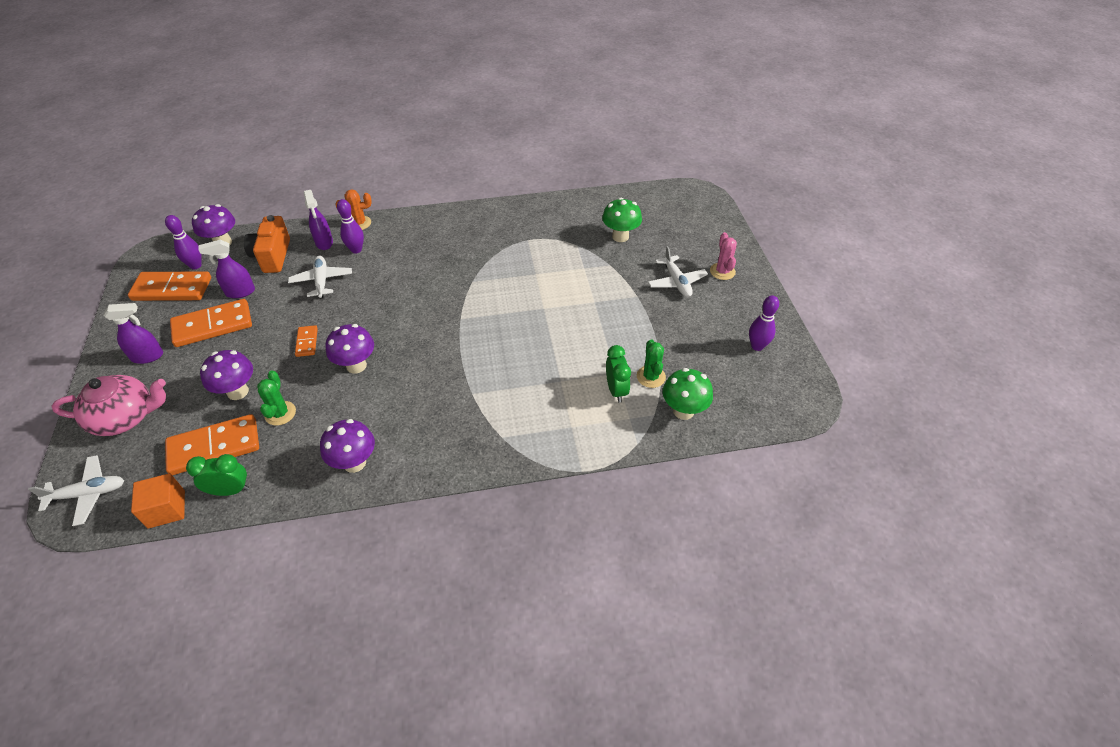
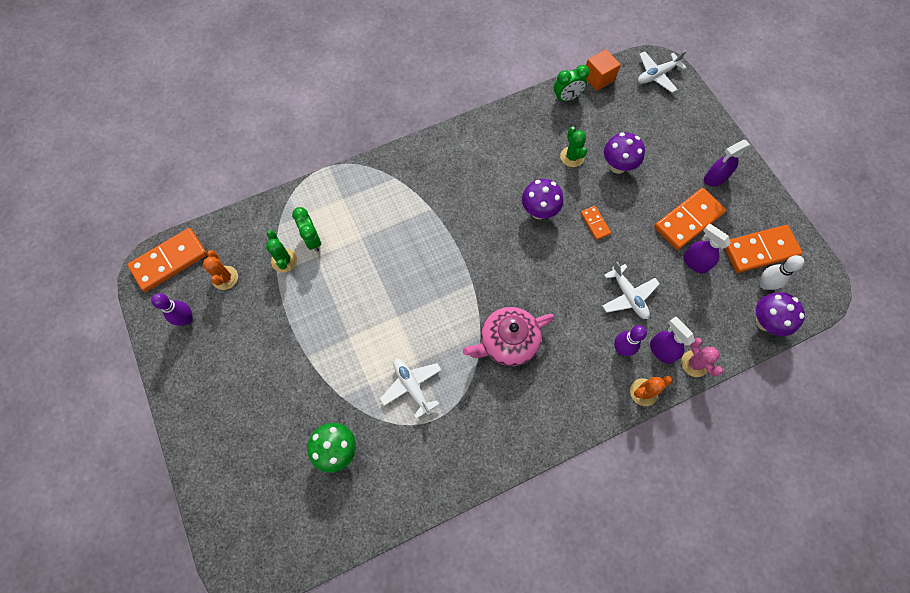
camera: 165 degrees right, 20 degrees up
pink teapot [51,375,166,436] -> pink teapot moved to [463,307,555,366]
purple bowling pin [165,215,202,269] -> white bowling pin [759,255,804,290]
orange domino [165,414,259,475] -> orange domino moved to [127,228,207,292]
purple spray bottle [198,240,255,298] -> purple spray bottle turned 105 degrees counterclockwise [683,223,731,273]
orange camera [244,215,290,273] -> none
purple mushroom [320,419,375,473] -> none
white plane [648,246,708,297] -> white plane moved to [380,359,441,419]
green mushroom [663,368,713,420] -> none
pink cactus [710,232,737,280] -> pink cactus moved to [681,338,723,377]
none -> orange cactus [203,250,238,290]

